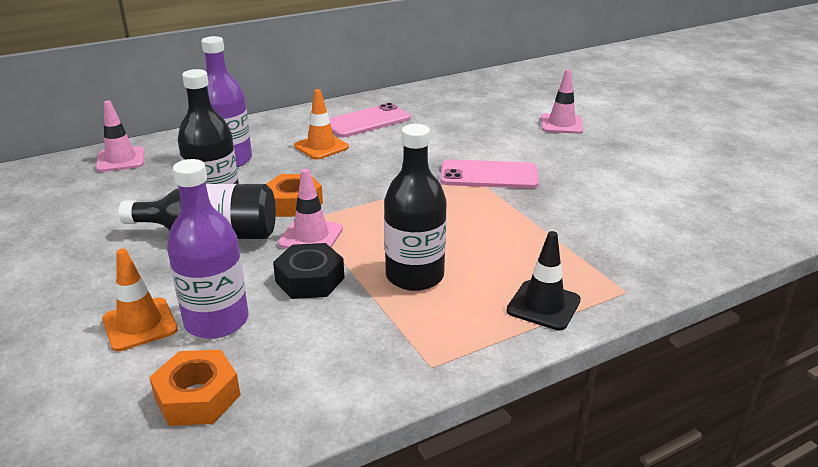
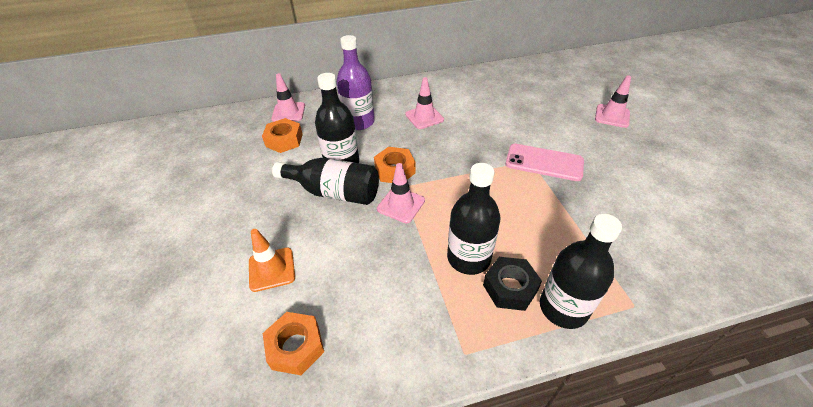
camera: 15 degrees right, 15 degrees up
purple bottle [167,159,249,339] -> none
black nut [273,243,344,299] -> black nut moved to [483,257,542,311]
orange traffic cone [294,89,349,160] -> pink traffic cone [405,77,444,129]
pink phone [329,103,411,137] -> none
black traffic cone [506,231,581,331] -> black bottle [540,214,622,329]
none -> orange nut [262,118,303,153]

